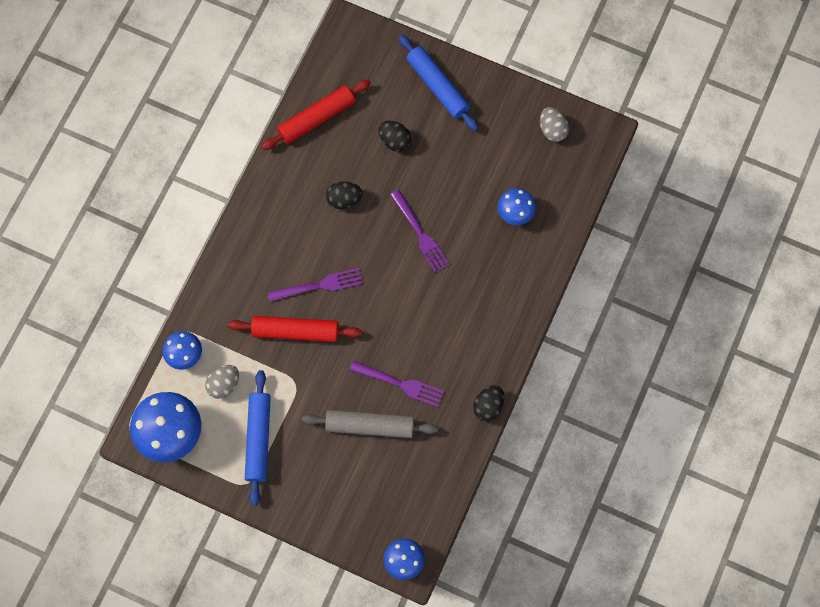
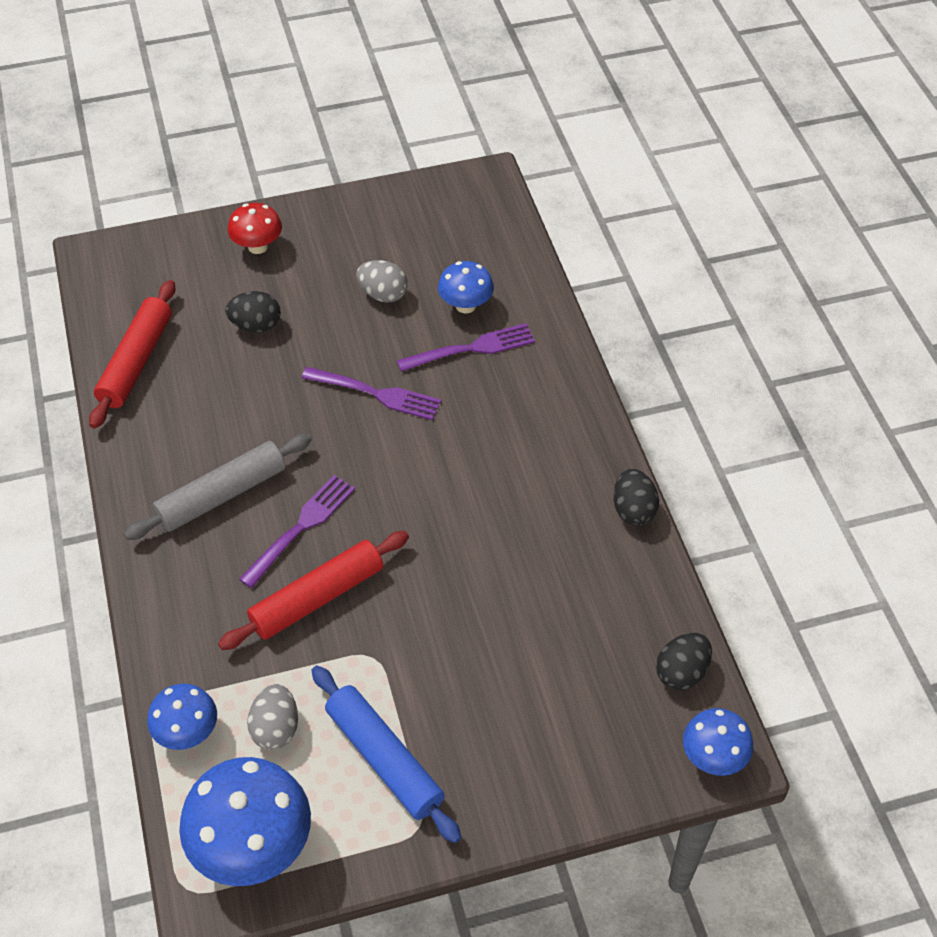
camera: 40 degrees left, 20 degrees down
grey rolling pin [302,410,438,438] -> grey rolling pin moved to [124,434,312,540]
black egg [326,181,362,209] -> black egg moved to [656,633,712,690]
purple fork [350,361,444,407] -> purple fork moved to [397,323,535,372]
blue rolling pin [398,34,478,131] -> red mushroom [228,203,282,254]
grey egg [540,107,569,142] -> grey egg moved to [356,260,408,303]

